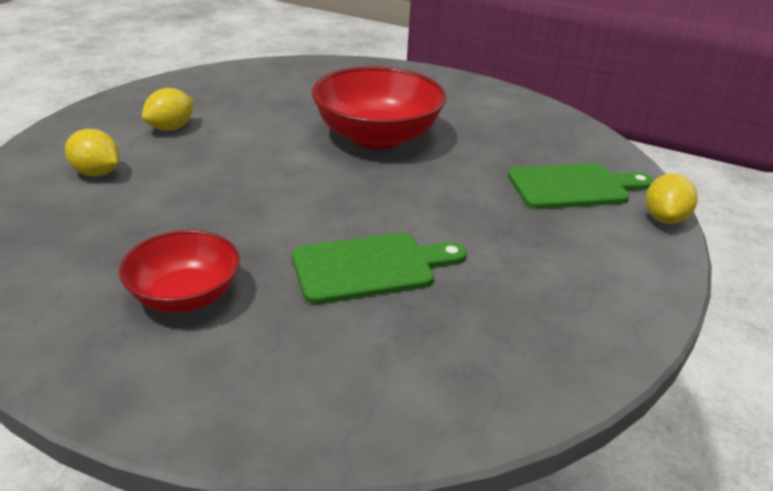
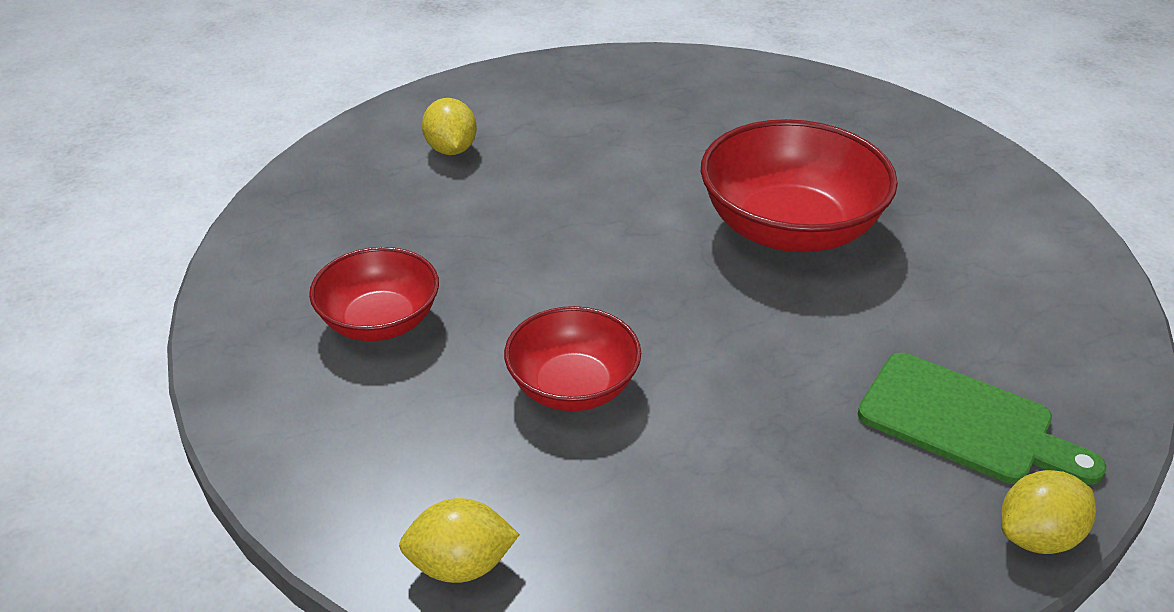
camera: 45 degrees right, 5 degrees up
yellow lemon [142,88,194,131] -> yellow lemon moved to [399,498,520,583]
green cutting board [292,233,467,304] -> red bowl [504,306,641,411]

